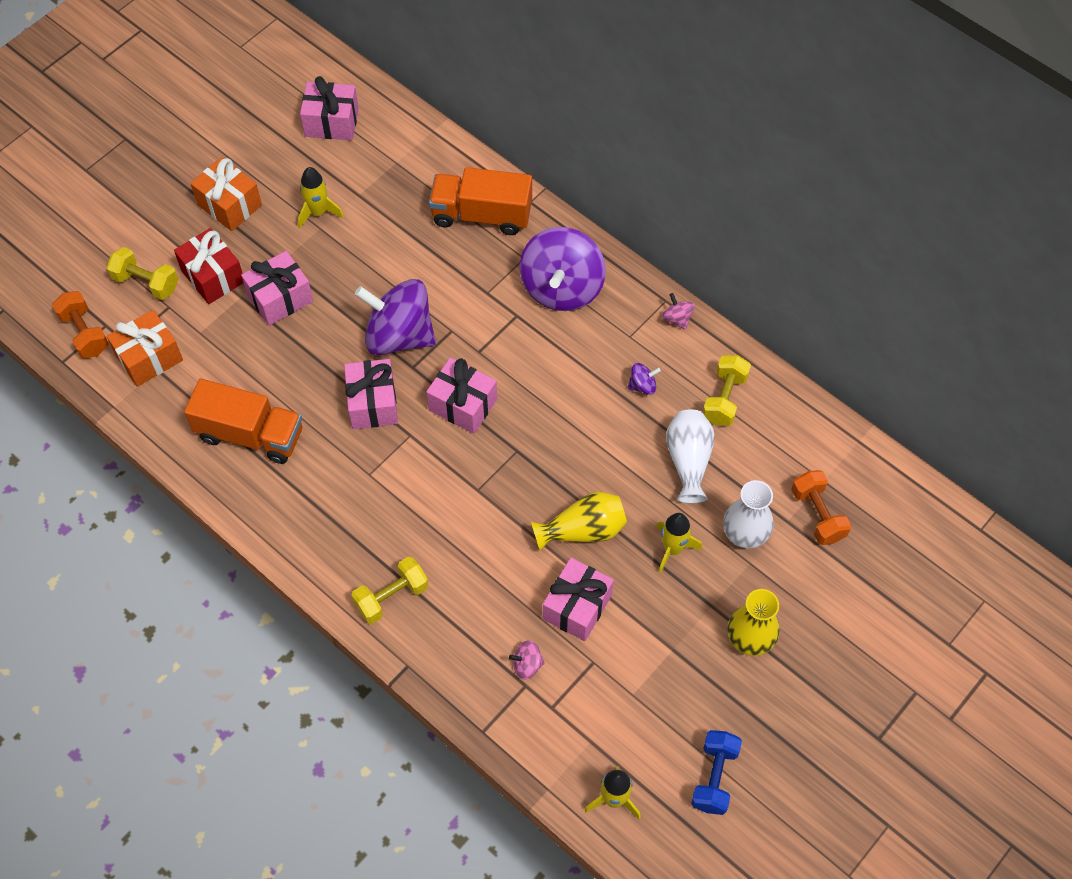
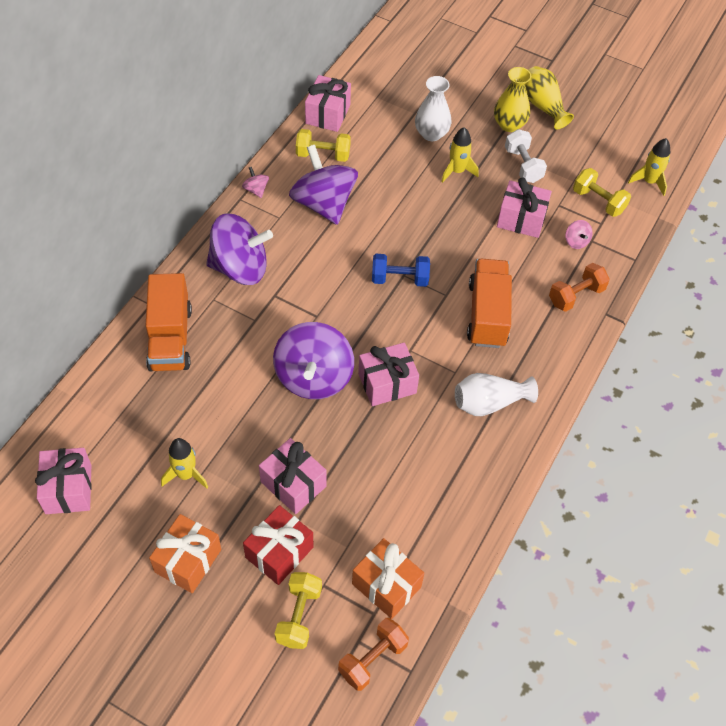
camera: 105 degrees left, 5 degrees down
orange truck [184,379,302,464] -> orange truck moved to [467,258,512,348]
yellow dumbbell [351,557,429,624] -> yellow dumbbell moved to [573,168,631,217]
pink gift [426,357,497,434] -> pink gift moved to [305,75,351,132]
yellow vase [531,492,627,551] -> yellow vase moved to [525,66,574,129]
purple spinning top [628,363,661,395] -> purple spinning top [289,145,358,225], size x2.48
pink spinning top [662,293,695,330] -> pink spinning top turned 105 degrees clockwise [242,167,269,198]
white vase [666,409,715,503] -> white vase moved to [455,373,538,416]
blue dumbbell [691,730,742,815] -> blue dumbbell moved to [372,254,430,287]
orange dumbbell [791,470,851,545] -> orange dumbbell moved to [549,263,610,312]
none -> white dumbbell [505,129,547,183]

